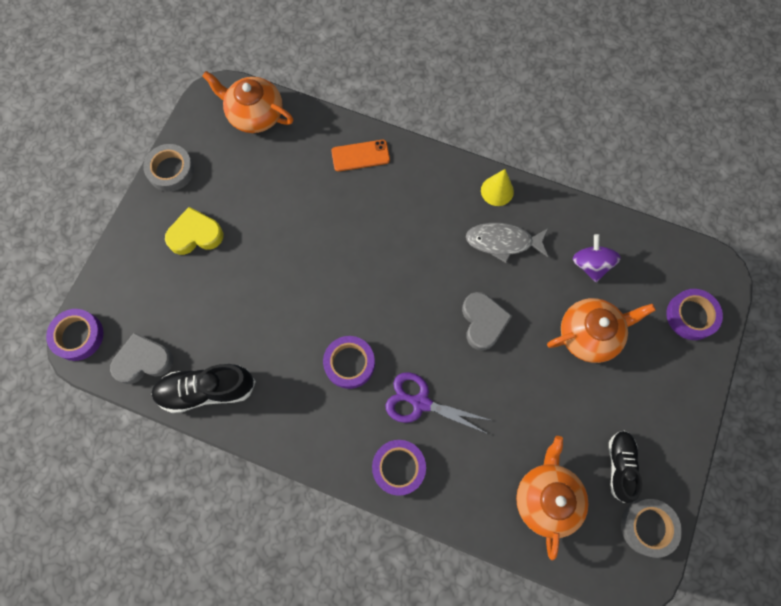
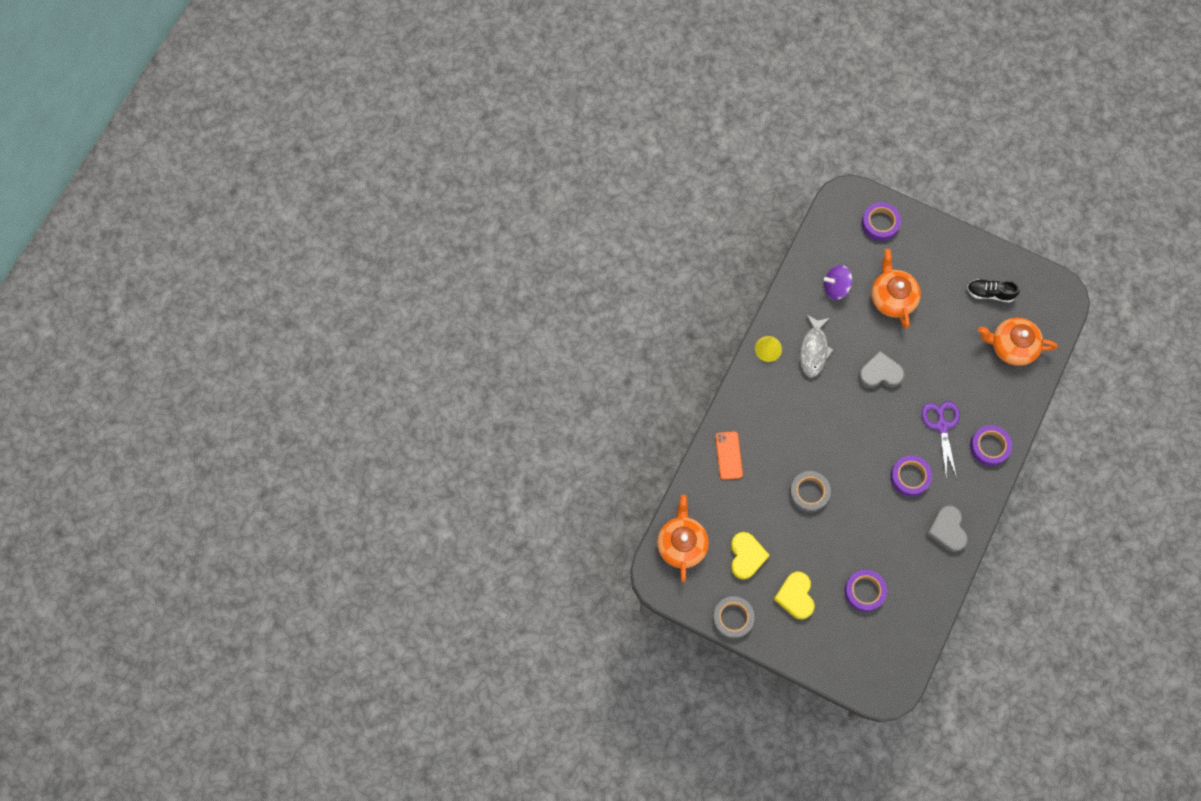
camera: 85 degrees left, 0 degrees up
purple tape [46,309,104,361] -> purple tape moved to [845,570,887,612]
grey heart [110,332,173,384] -> grey heart moved to [926,505,968,552]
black shoe [151,364,256,413] -> none
orange teapot [202,71,293,133] -> orange teapot turned 150 degrees clockwise [657,495,709,582]
purple scissors [386,372,493,434] -> purple scissors turned 150 degrees clockwise [921,401,960,478]
grey tape [621,499,682,558] -> grey tape moved to [790,471,831,512]
none -> yellow heart [731,532,770,580]

